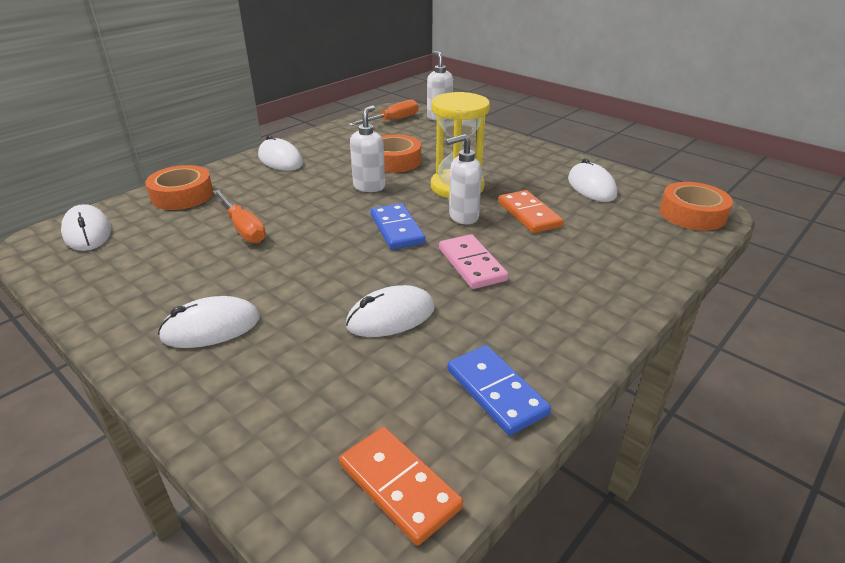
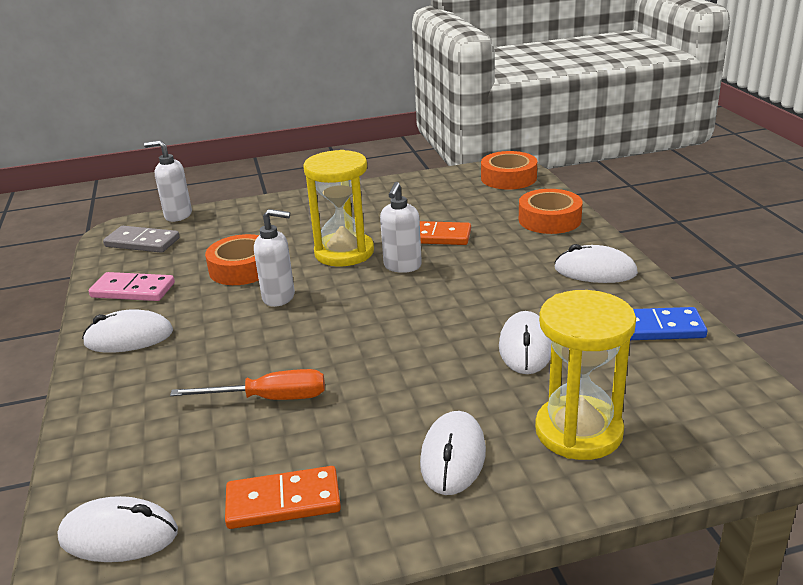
camera: 55 degrees left, 5 degrees down
orange tape [145,165,213,210] -> orange tape moved to [519,189,583,234]
orange domino [339,427,463,545] -> orange domino moved to [225,466,341,529]
orange screwdriver [348,100,419,126] -> grey domino [103,226,180,253]
white soap dispenser [350,105,385,192] -> white soap dispenser turned 135 degrees clockwise [254,209,295,307]
blue domino [371,203,425,250] -> none
pink domino [439,234,508,289] -> pink domino moved to [89,272,175,301]
white mouse [568,158,617,202] -> white mouse moved to [554,244,638,283]
none -> yellow hourglass [535,290,636,460]

